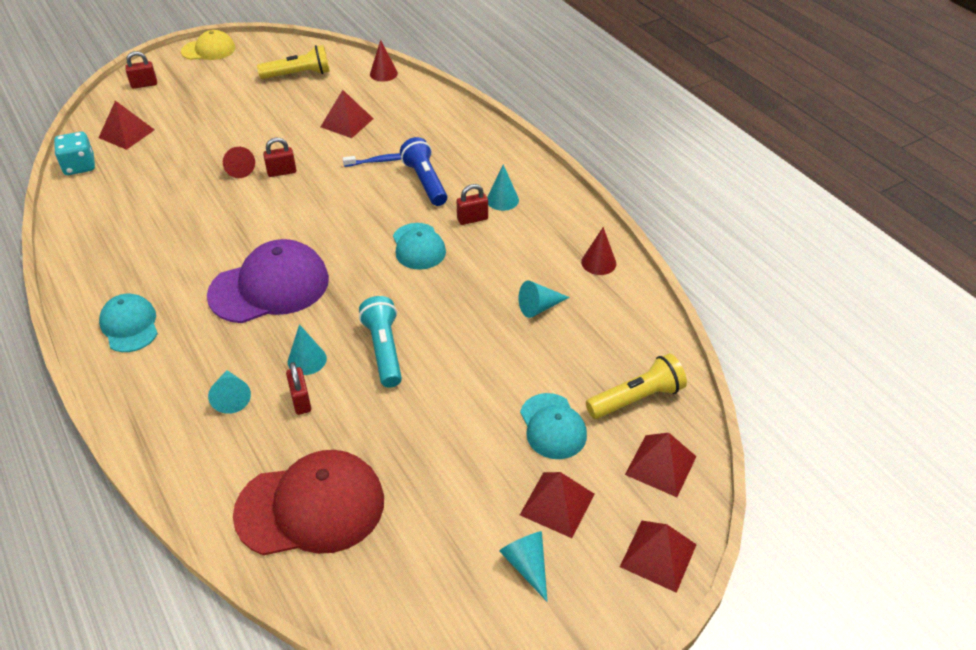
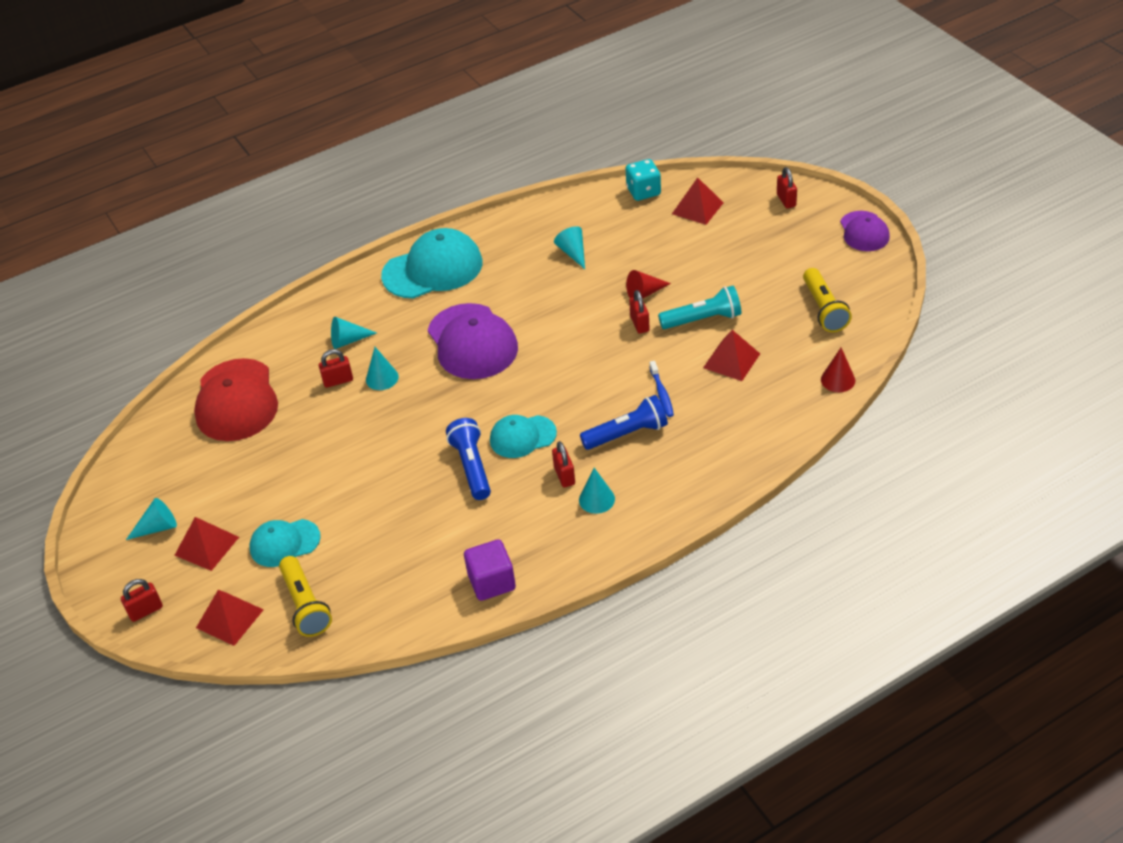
camera: 95 degrees right, 0 degrees up
turquoise cap [99,293,158,352] -> turquoise cap [381,228,482,299], size x1.71
yellow cap [181,30,235,60] -> purple cap [840,211,890,251]
turquoise flashlight [359,296,402,388] -> turquoise flashlight moved to [658,286,741,329]
turquoise cone [519,281,570,318] -> turquoise cone moved to [554,226,585,269]
red cone [581,227,616,275] -> purple cube [464,539,516,601]
red pyramid [620,520,697,593] -> red padlock [121,579,163,622]
none -> blue flashlight [446,418,491,500]

